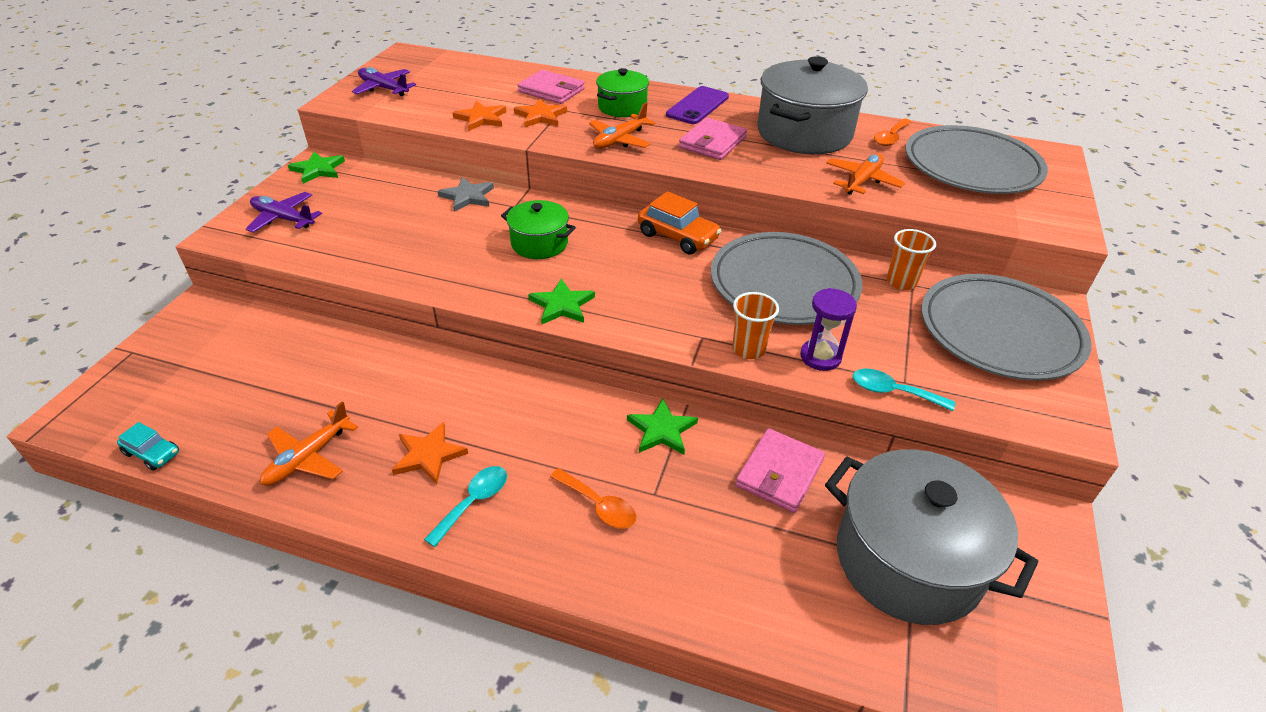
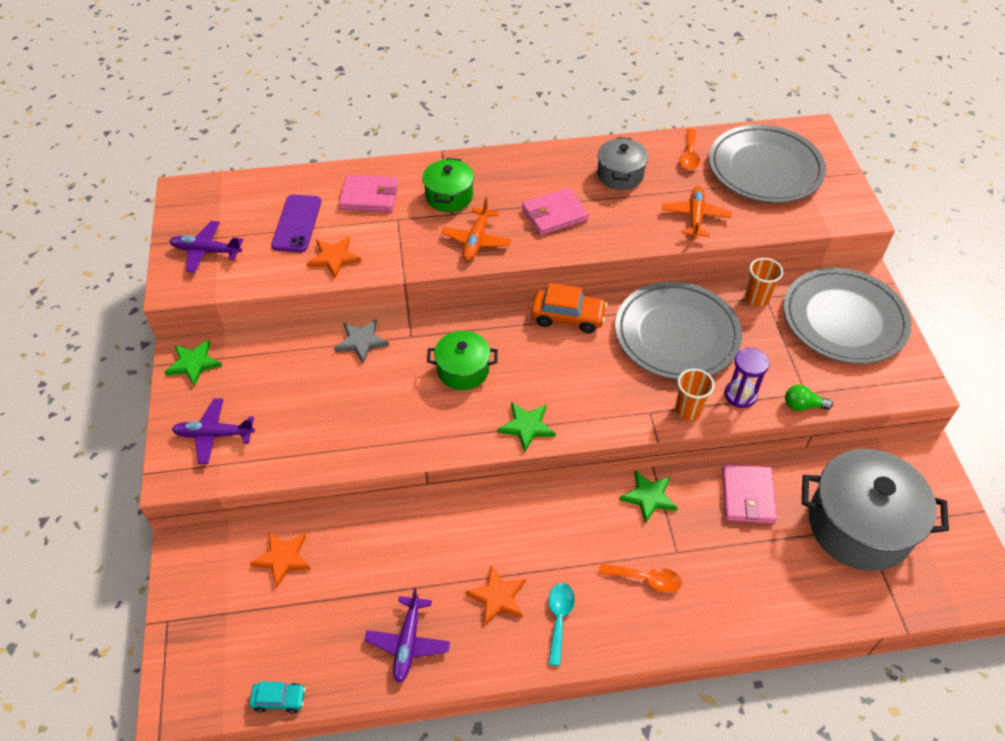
camera: 25 degrees left, 10 degrees up
orange plane [260,401,358,486] -> purple plane [364,588,450,683]
orange star [514,99,567,127] -> orange star moved to [250,532,311,588]
purple phone [666,86,729,124] -> purple phone moved to [271,195,321,252]
pink wallet [679,118,747,160] -> pink wallet turned 60 degrees clockwise [522,188,589,236]
grey pot [757,56,868,154] -> grey pot [597,137,648,190], size x0.54
turquoise spoon [853,369,955,411] -> green light bulb [785,385,833,411]

